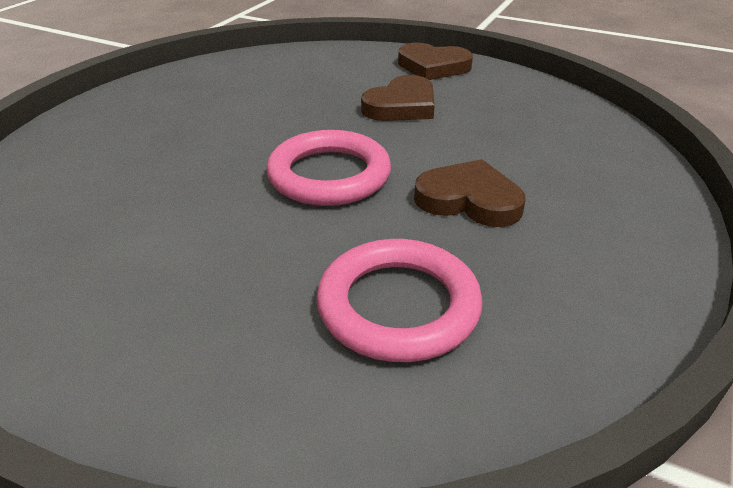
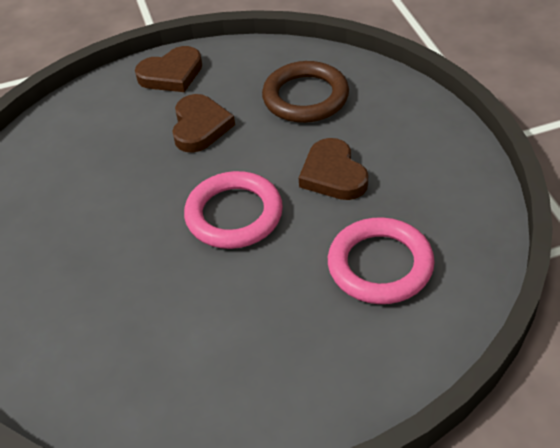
camera: 40 degrees left, 10 degrees up
brown heart [414,159,526,227] -> brown heart turned 90 degrees counterclockwise [299,138,368,200]
none -> brown ring [262,61,349,123]

